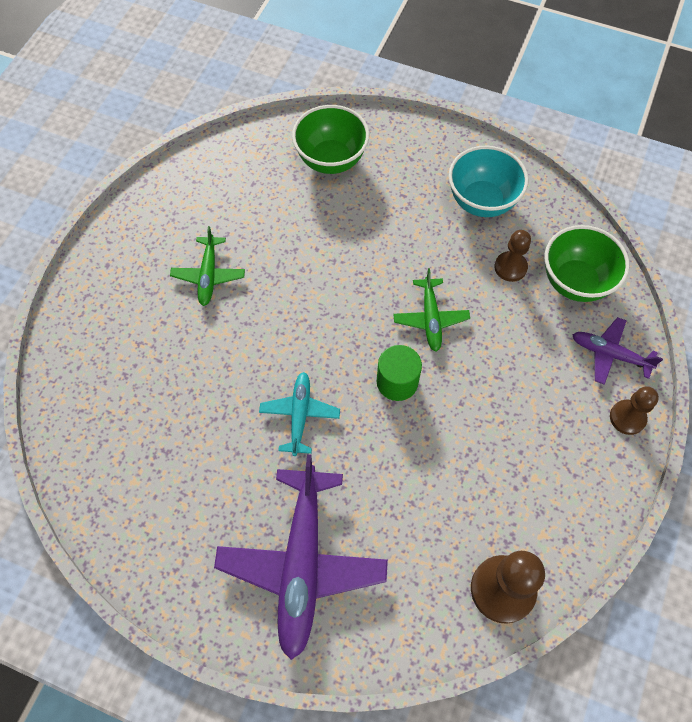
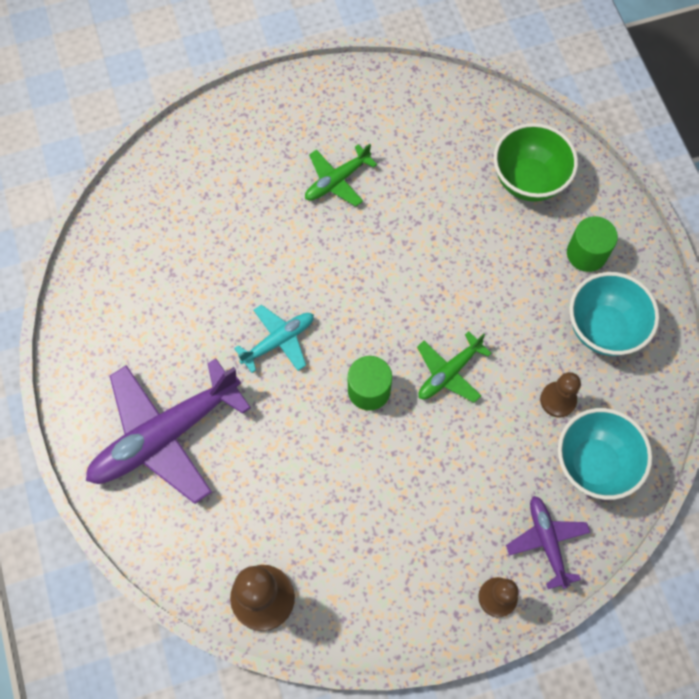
camera: 50 degrees right, 5 degrees up
green bowl [545,225,630,302] -> turquoise bowl [558,408,652,500]
none -> green cylinder [567,216,618,272]

